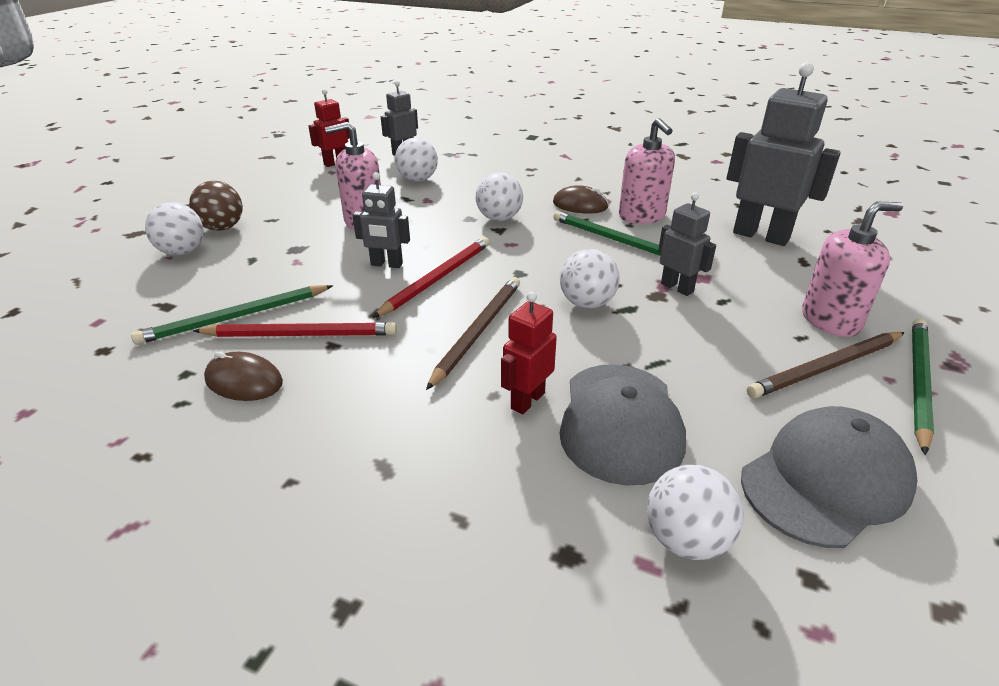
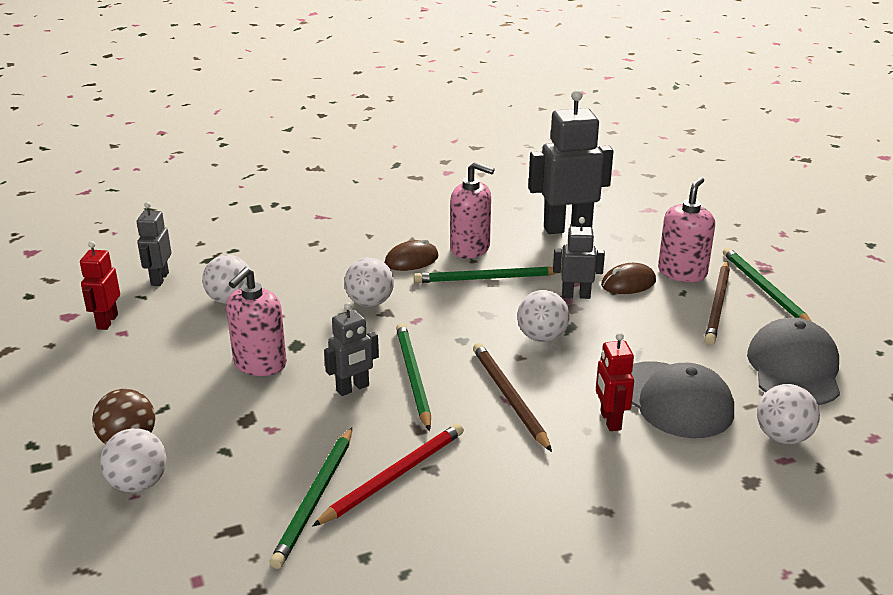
camera: 45 degrees left, 5 degrees down
brown mouse [204,352,283,401] -> brown mouse moved to [601,263,656,294]
red pencil [372,237,490,318] -> green pencil [396,323,431,431]

